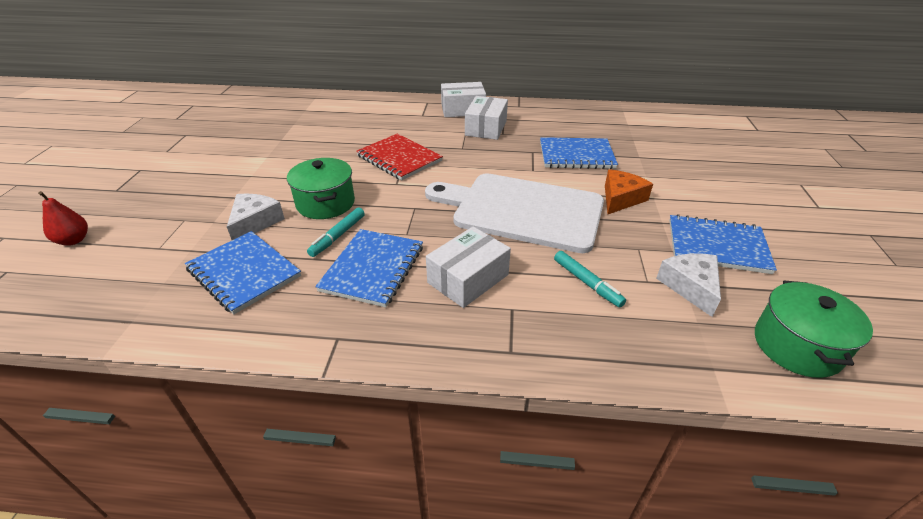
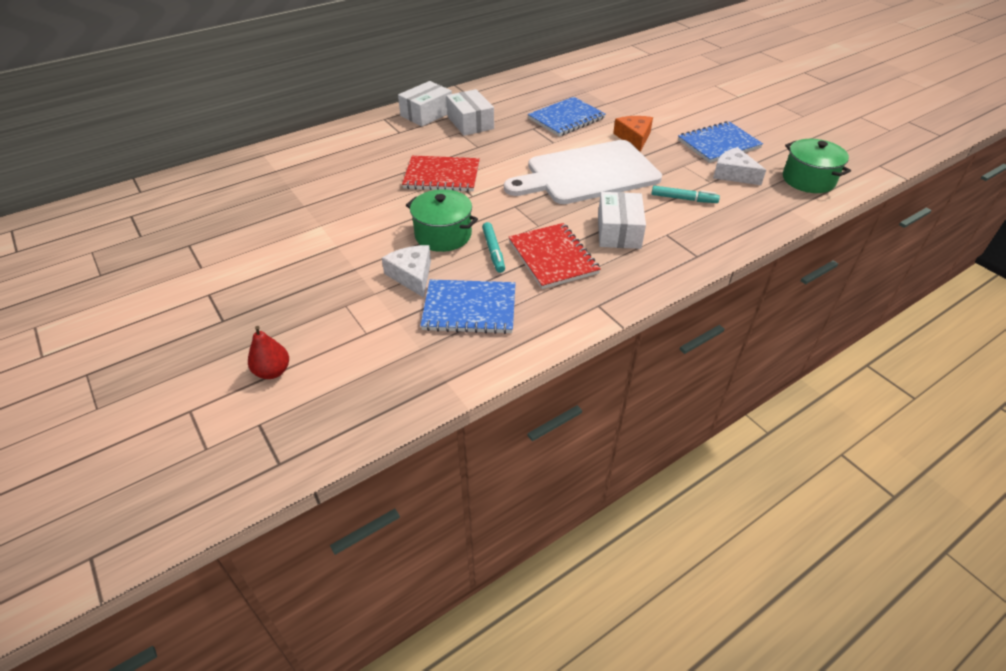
camera: 40 degrees left, 5 degrees up
blue notebook [315,229,423,307] -> red notebook [508,223,601,289]

